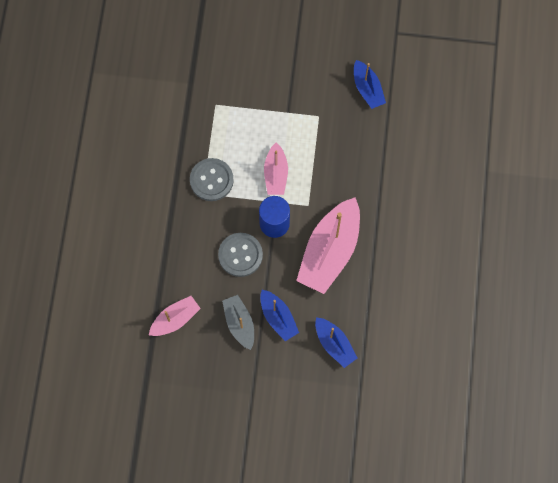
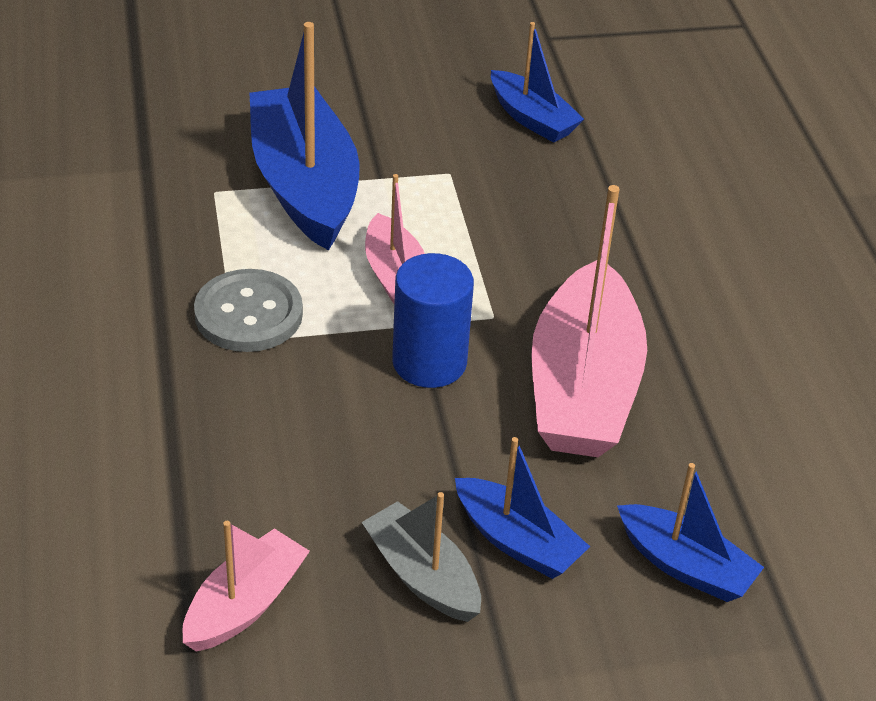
camera: 20 degrees left, 30 degrees down
grey button [218,233,263,277] -> none
none -> blue boat [249,22,360,250]

